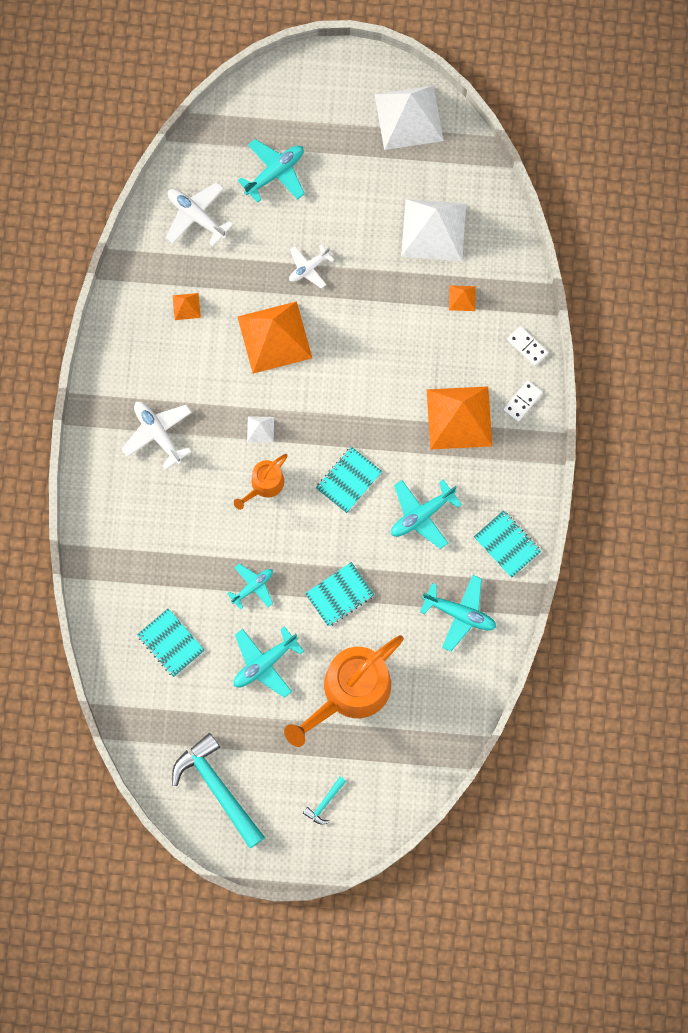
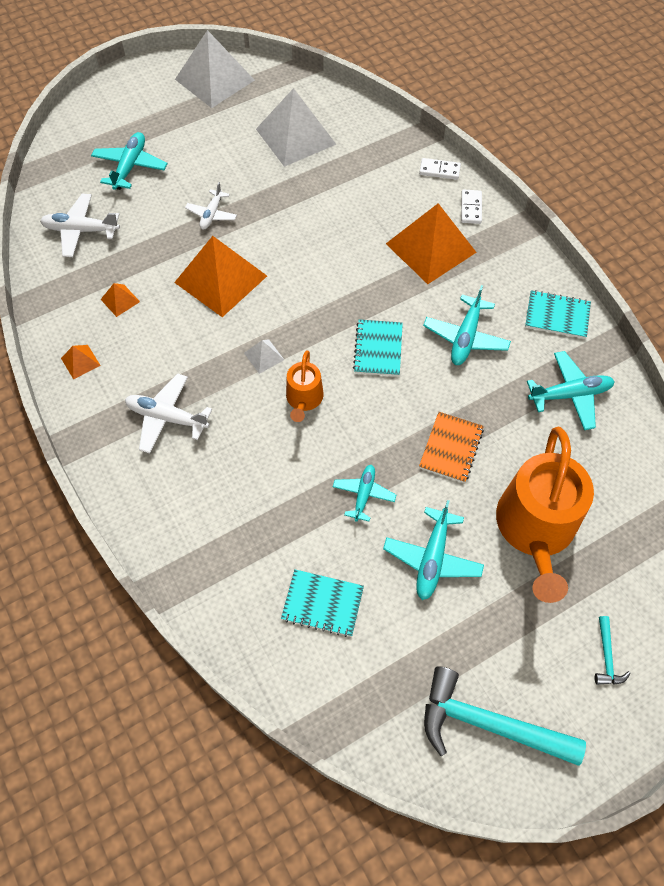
camera: 35 degrees left, 15 degrees down
turquoise notebook [305,562,374,627] -> orange notebook [419,412,484,483]
orange pyramid [449,285,476,311] -> orange pyramid moved to [61,345,101,380]

